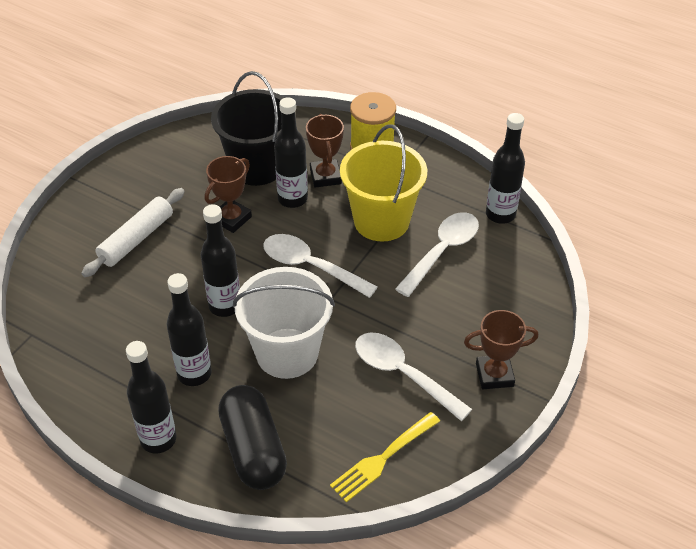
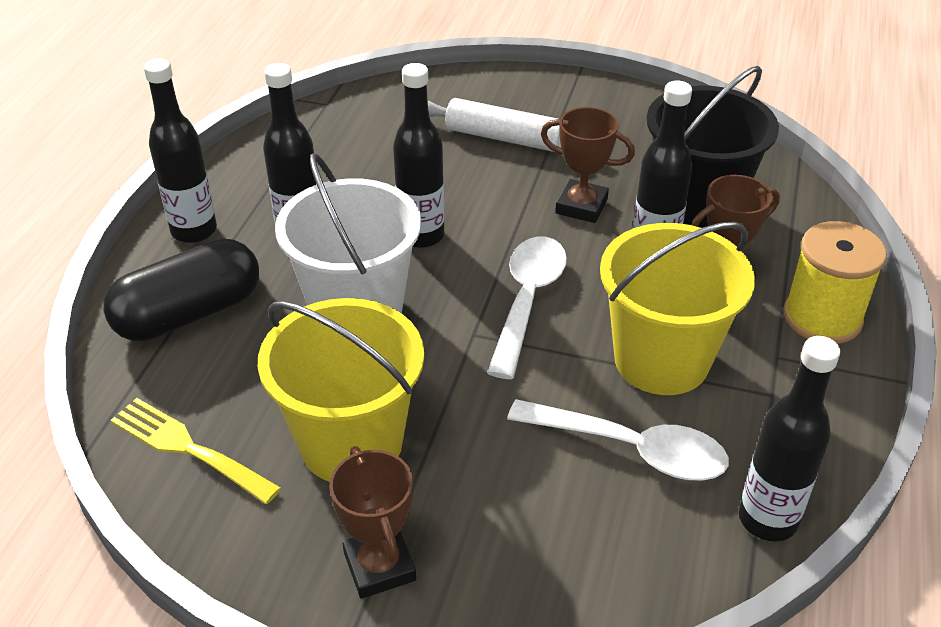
camera: 75 degrees right, 5 degrees down
white spoon [355,332,472,421] -> yellow bucket [258,298,424,482]

